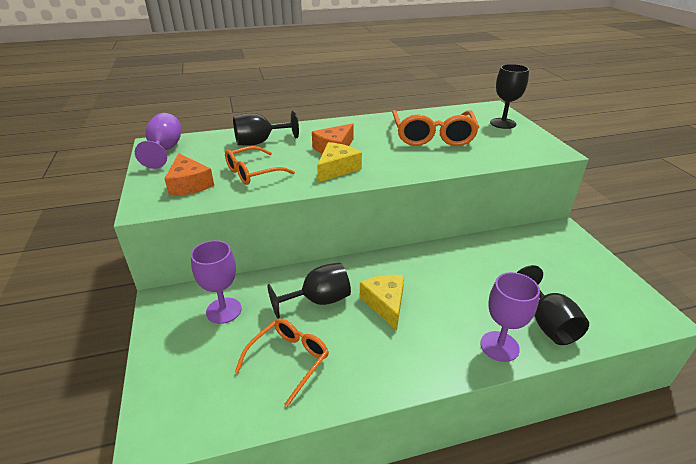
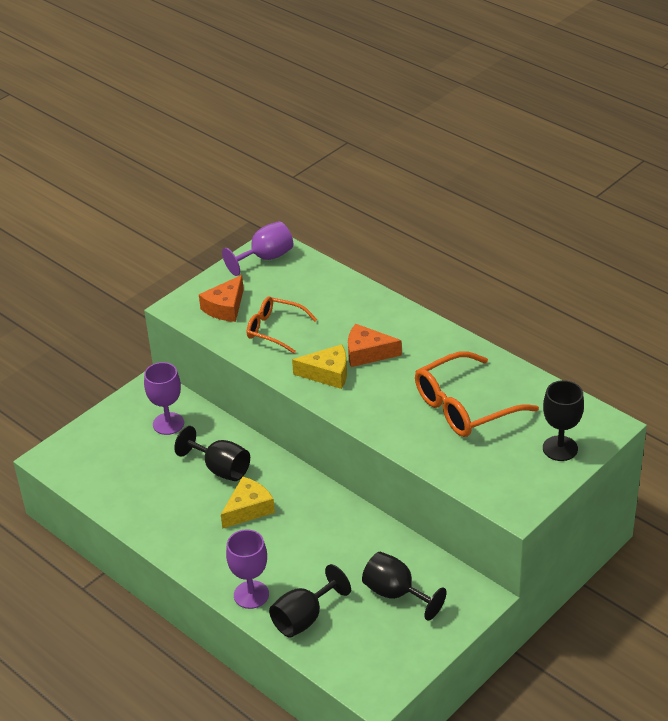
camera: 60 degrees right, 5 degrees up
black goblet [233,111,299,146] -> black goblet moved to [362,552,447,621]
orange glasses [235,318,329,407] -> none

